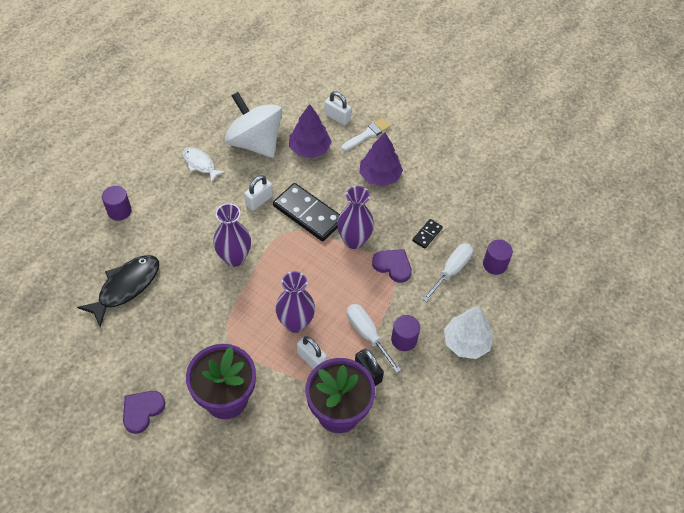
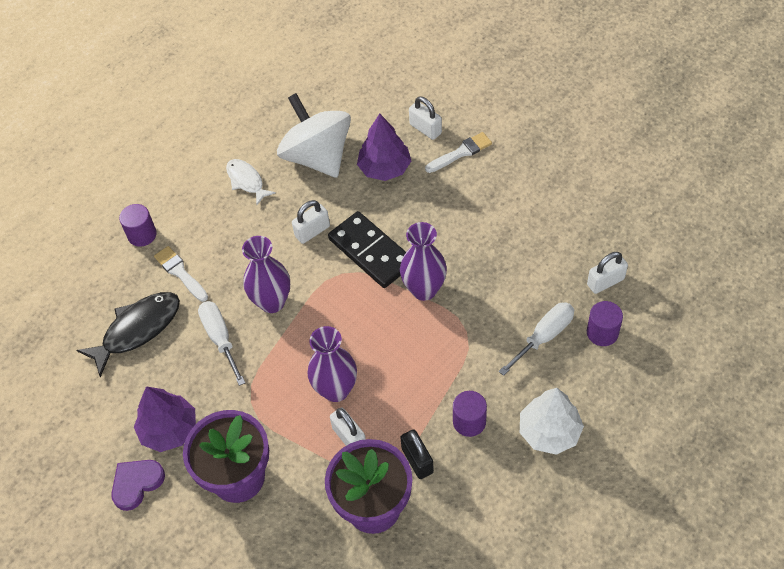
camera: 15 degrees right, 0 degrees up
white screwdriver [347,304,401,373] -> white screwdriver moved to [198,301,245,386]
purple tree [359,133,403,186] -> purple tree moved to [134,386,196,452]
purple heart [372,249,412,283] -> none
black domino [412,219,443,249] -> none
none -> white brush [154,246,208,302]
none -> white padlock [587,252,628,294]

